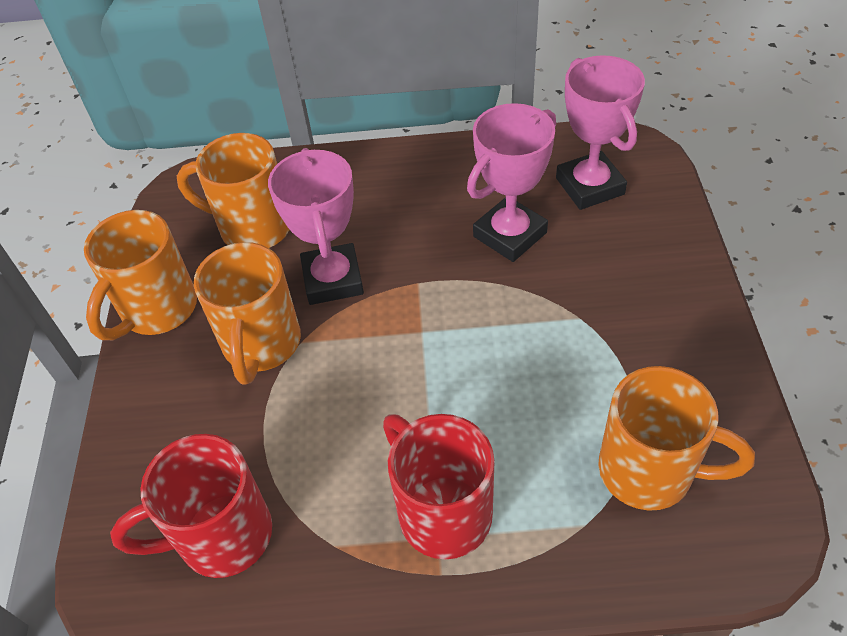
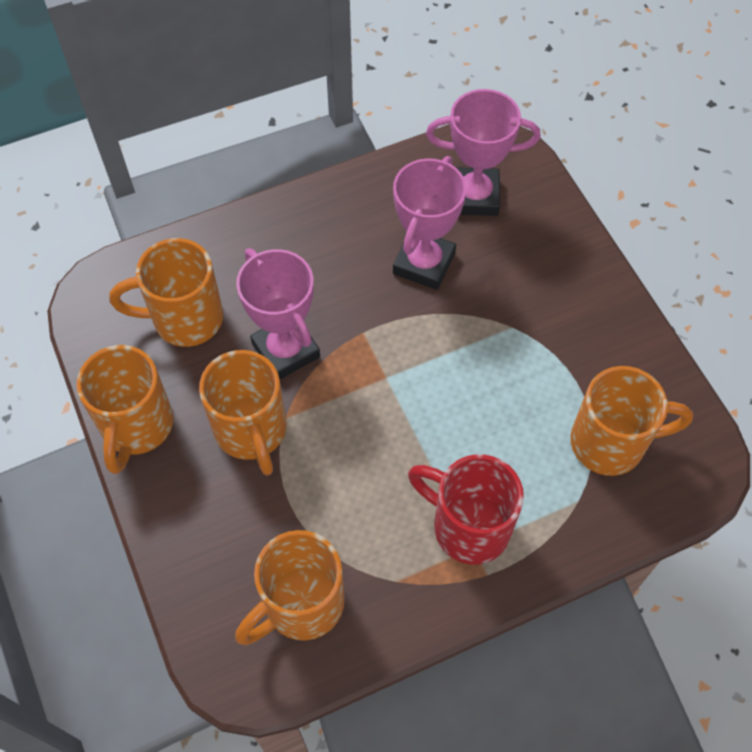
camera: 25 degrees left, 10 degrees up
red mug [110,434,272,578] -> orange mug [235,530,345,645]
pink trophy [556,55,645,210] -> pink trophy turned 45 degrees counterclockwise [426,89,541,216]

